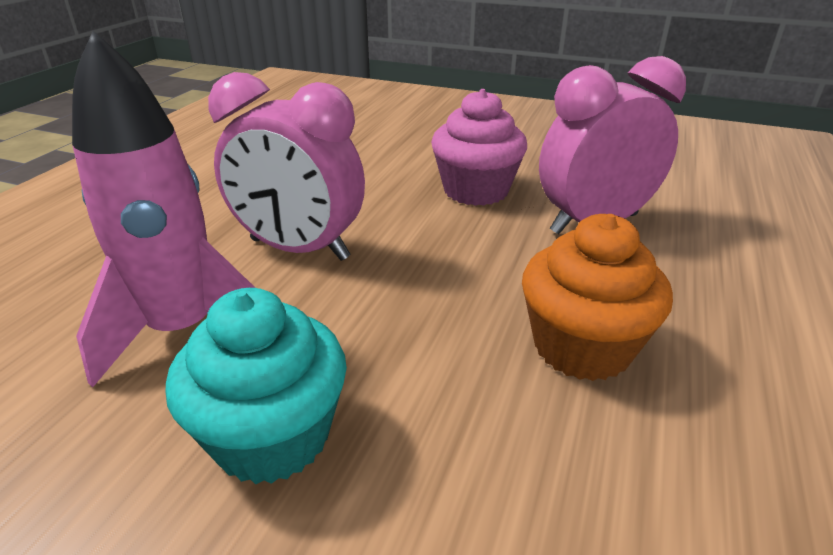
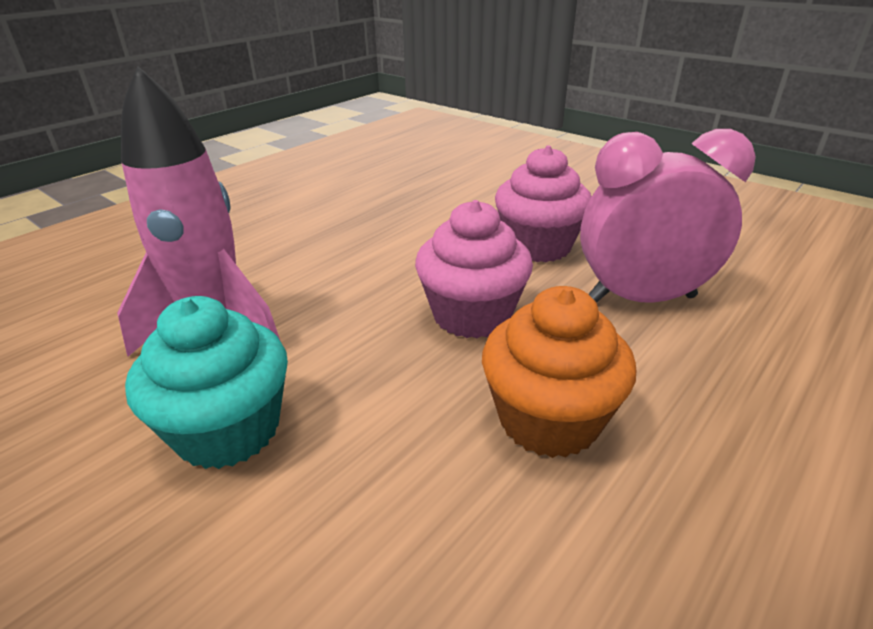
camera: 20 degrees right, 0 degrees up
pink clock [208,72,365,261] -> none
none -> pink cupcake [415,200,533,338]

